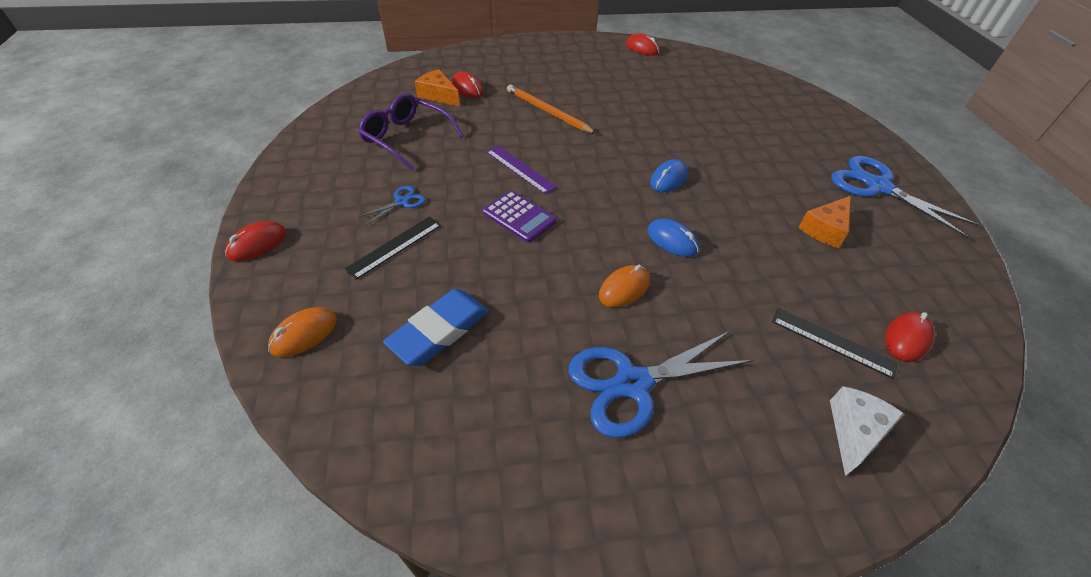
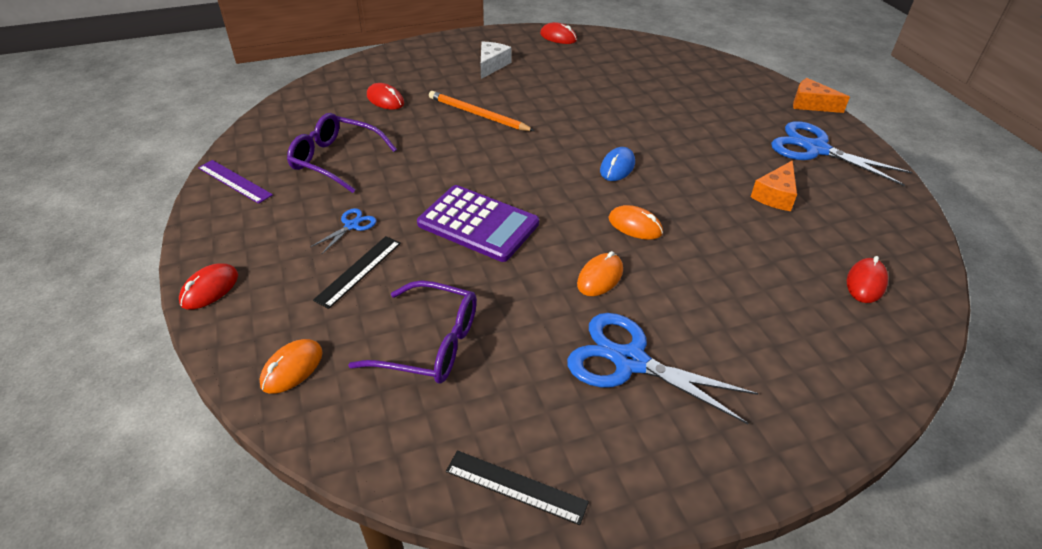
camera: 10 degrees left, 5 degrees down
blue eraser [383,289,489,366] -> purple glasses [348,280,477,384]
orange cheese [415,69,460,106] -> orange cheese moved to [793,78,850,113]
purple calculator [483,190,557,243] -> purple calculator [417,185,539,262], size x1.57
purple ruler [486,146,557,194] -> purple ruler moved to [198,160,273,204]
blue scissors [568,331,753,438] -> blue scissors turned 60 degrees clockwise [567,313,759,424]
blue mouse [647,219,700,257] -> orange mouse [608,205,663,240]
black ruler [772,308,898,379] -> black ruler moved to [446,450,589,525]
white cheese [830,386,904,476] -> white cheese moved to [481,42,512,79]

